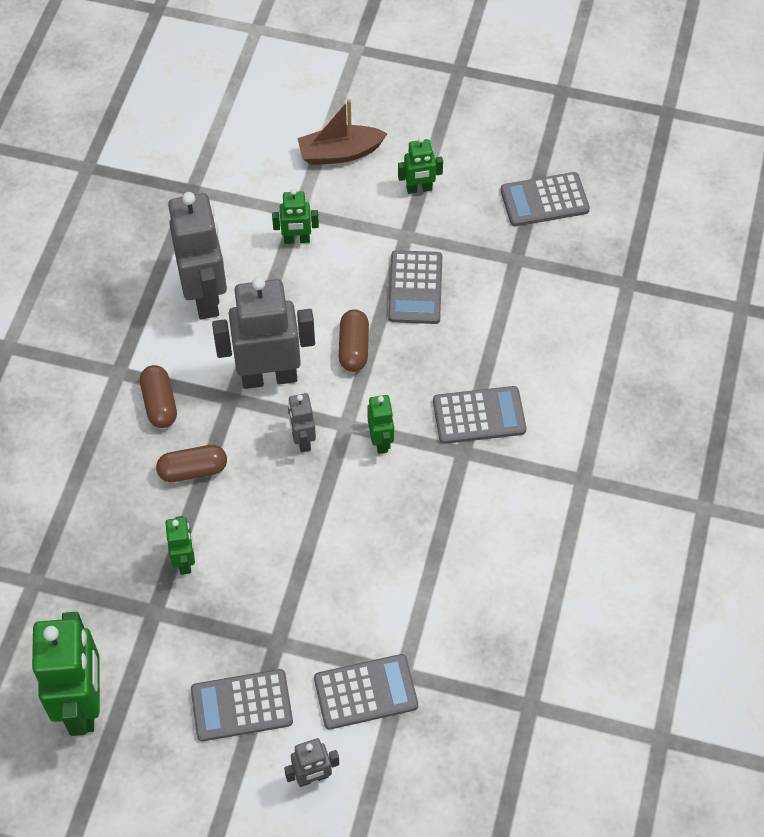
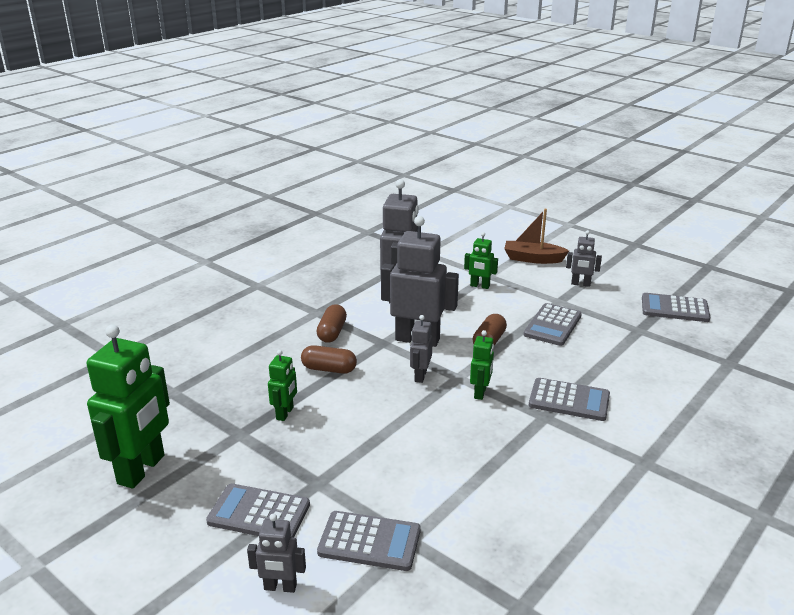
camera: 25 degrees right, 30 degrees down
green robot [398,137,443,194] -> grey robot [566,230,602,287]

